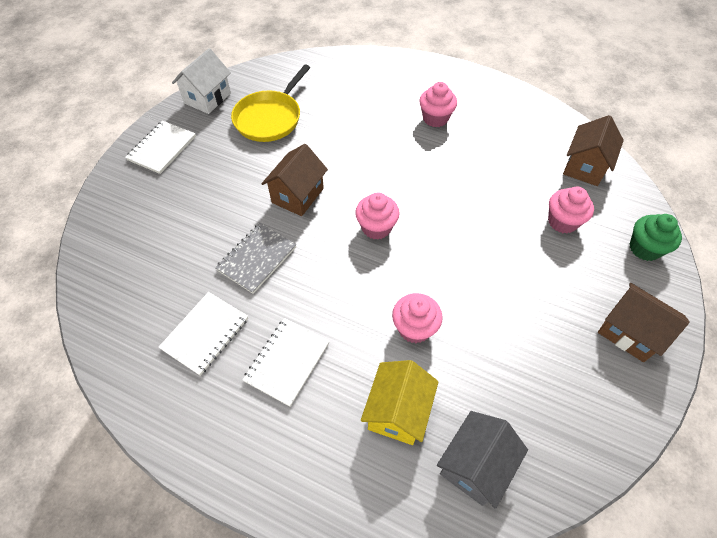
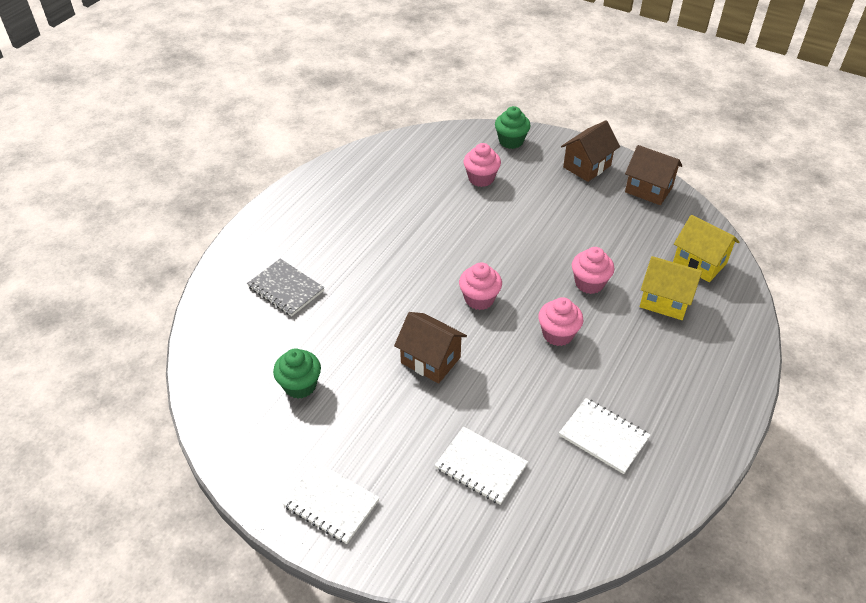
camera: 85 degrees left, 10 degrees down
white house [172,48,231,114] -> none
grey notebook [215,223,296,294] -> grey notebook moved to [247,259,324,316]
yellow pan [231,64,310,142] -> green cupcake [273,348,321,399]
white notebook [243,318,329,407] -> white notebook moved to [435,426,528,505]
pink cupcake [419,82,457,127] -> pink cupcake moved to [538,297,583,346]
grey house [437,411,528,509] -> yellow house [673,215,739,282]
brown house [563,115,624,186] -> brown house moved to [625,145,682,205]

